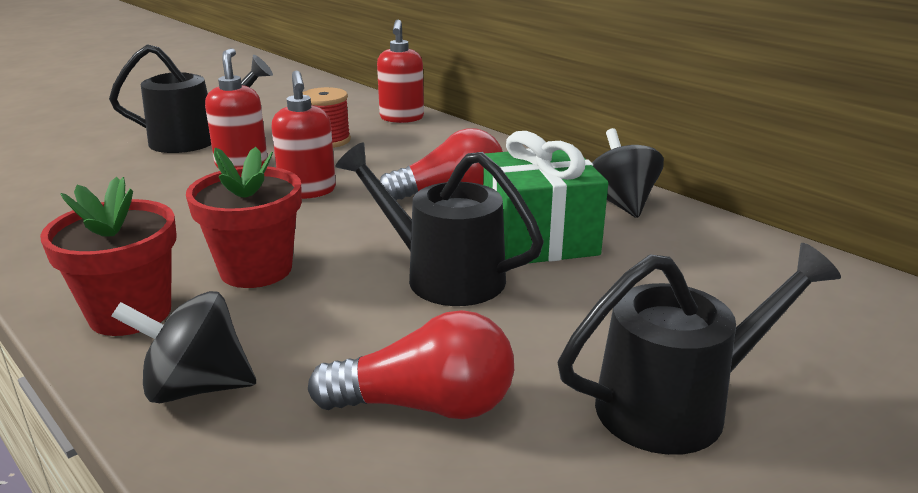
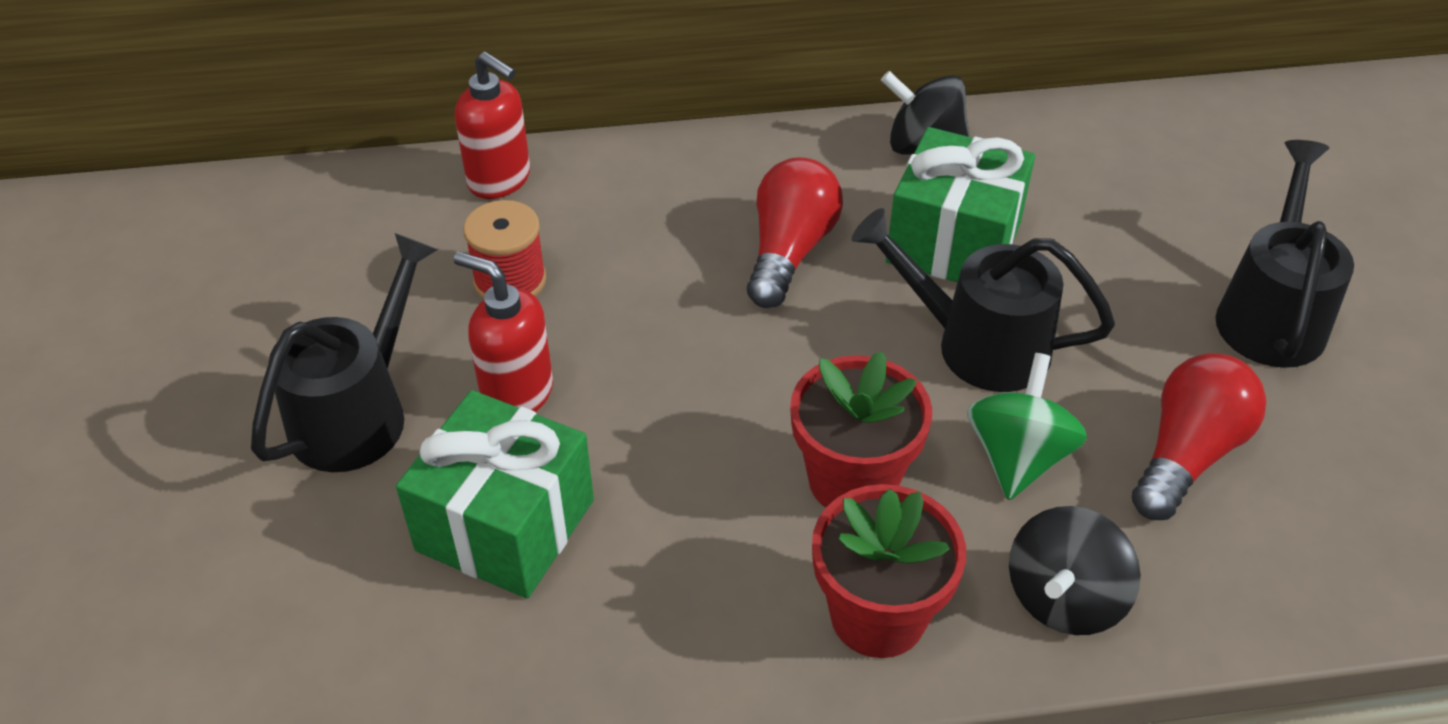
camera: 55 degrees left, 20 degrees up
red soap dispenser [271,71,336,199] -> none
black watering can [335,143,544,306] -> black watering can turned 45 degrees clockwise [852,208,1115,392]
none -> green gift [396,390,594,598]
none -> green spinning top [967,353,1087,500]

